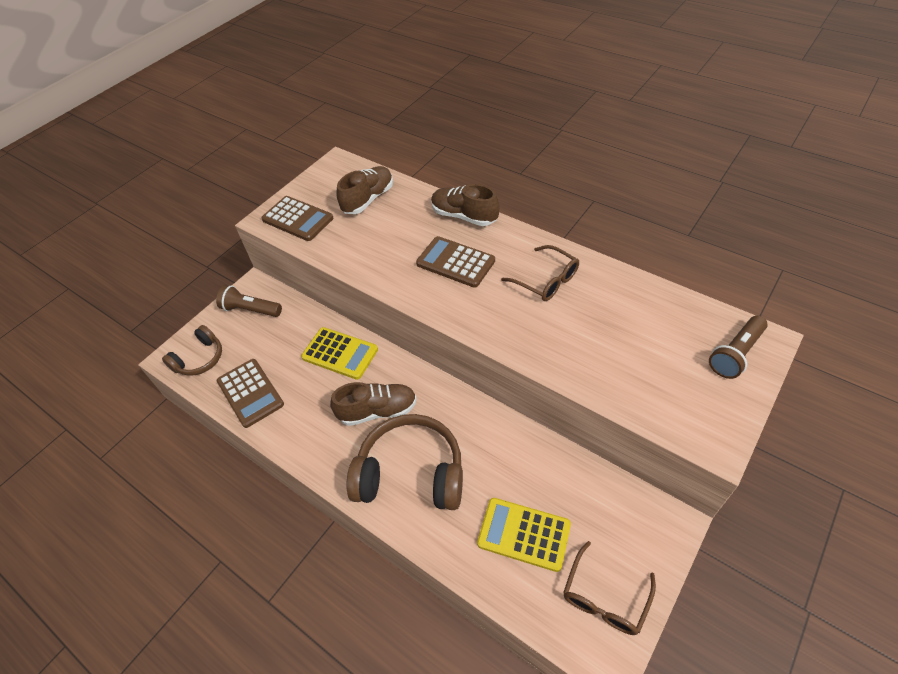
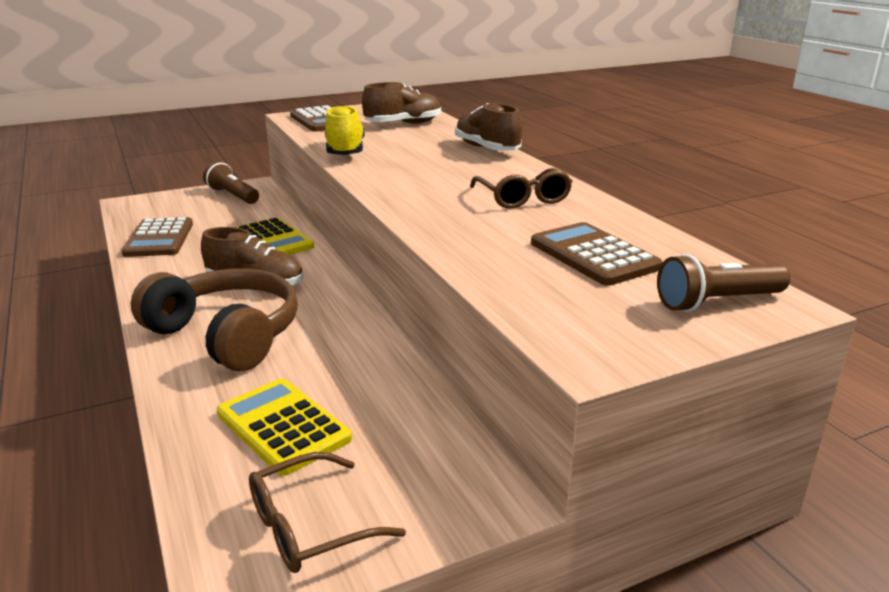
camera: 25 degrees right, 25 degrees down
brown headphones [162,325,222,376] -> none
brown calculator [416,236,495,288] -> brown calculator moved to [531,222,663,286]
none -> yellow shoe [325,105,365,155]

